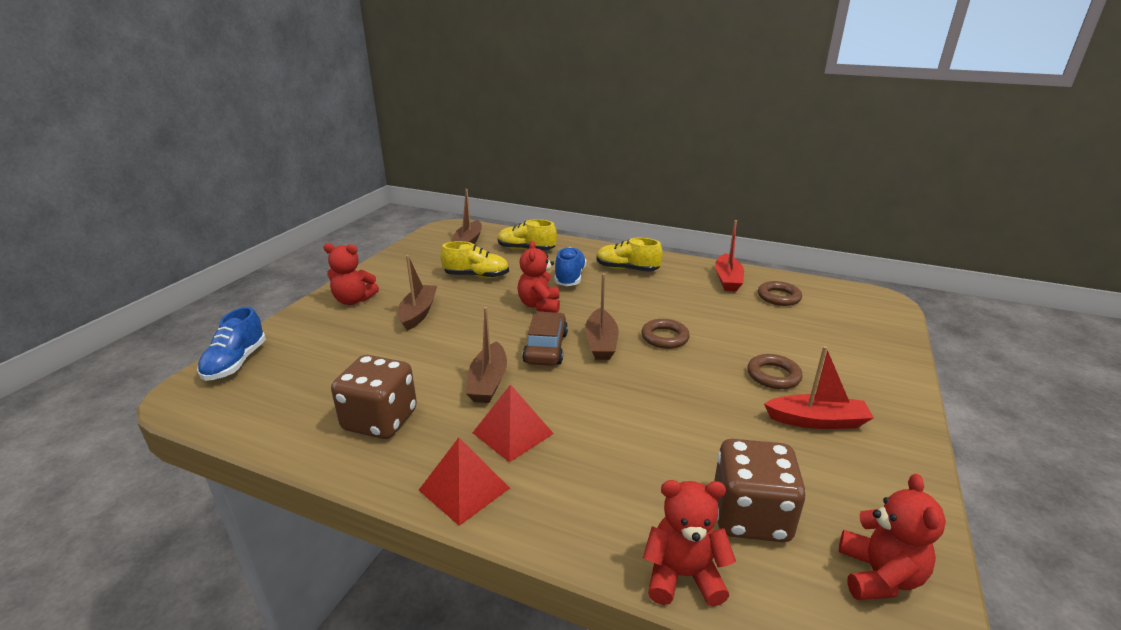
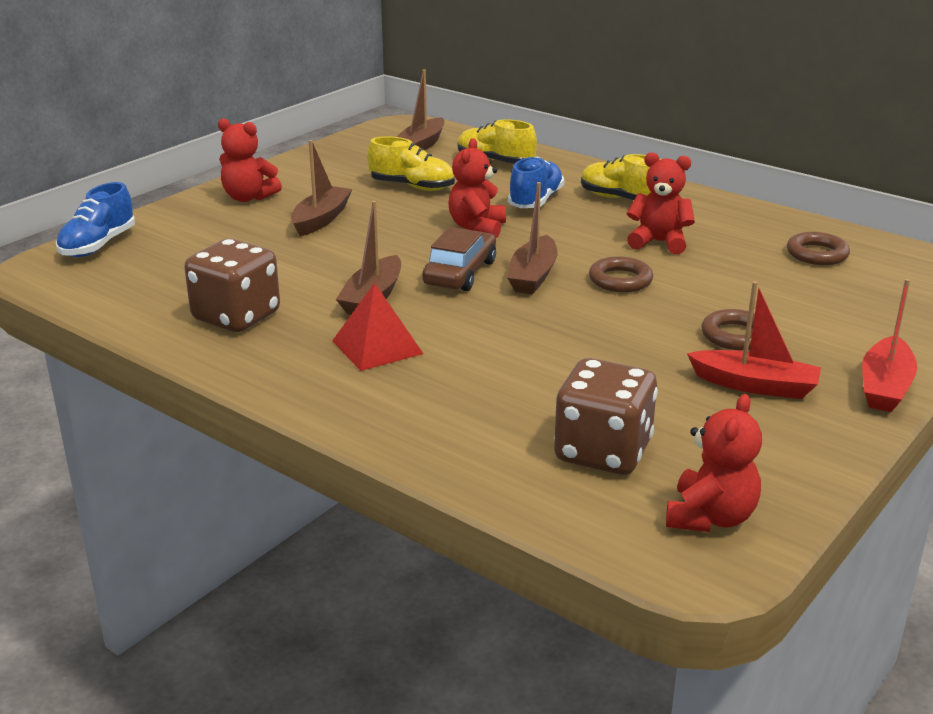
camera: 15 degrees right, 0 degrees up
red pyramid [419,437,510,526] -> none
red teddy bear [643,480,736,607] -> red teddy bear moved to [627,152,695,254]
red boat [715,220,744,291] -> red boat moved to [862,279,917,412]

